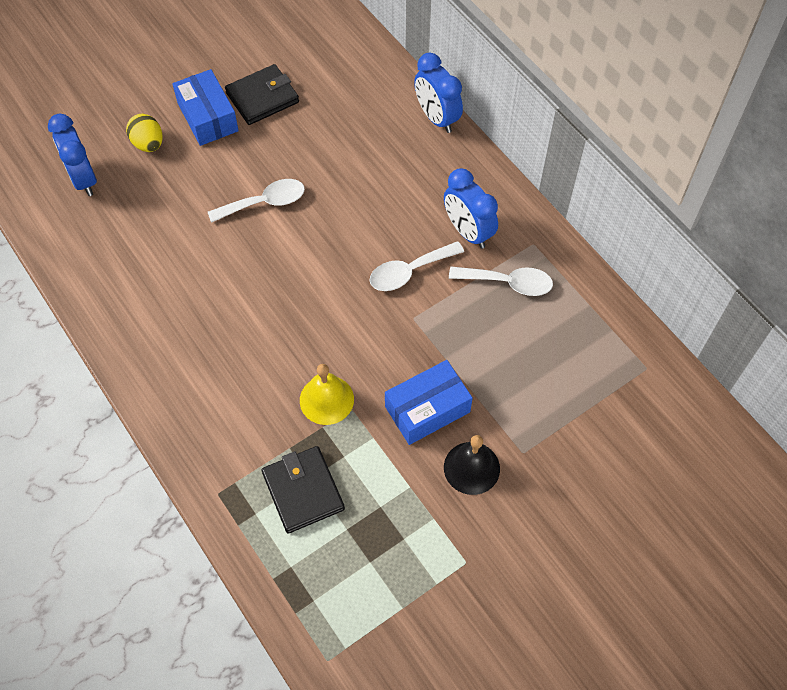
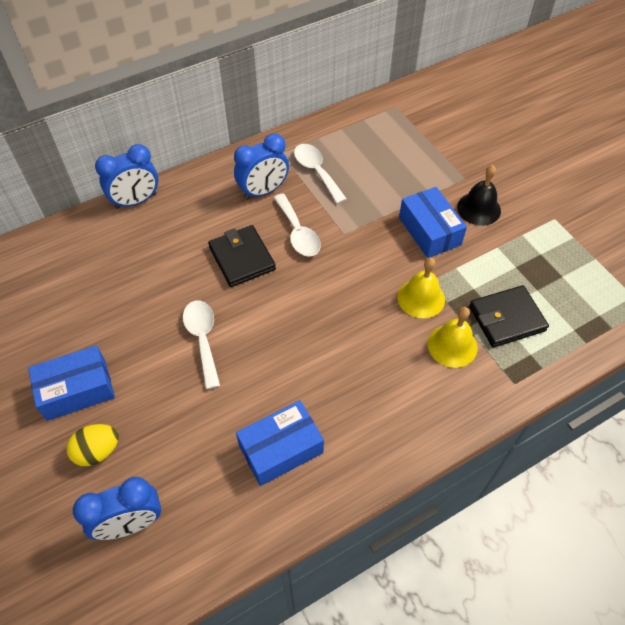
camera: 85 degrees left, 5 degrees down
black wallet [225,64,299,125] -> black wallet moved to [208,225,276,287]
white spoon [449,267,553,296] -> white spoon turned 45 degrees counterclockwise [294,144,347,204]
none -> blue box [236,400,324,486]
none -> yellow bell [428,307,477,368]

